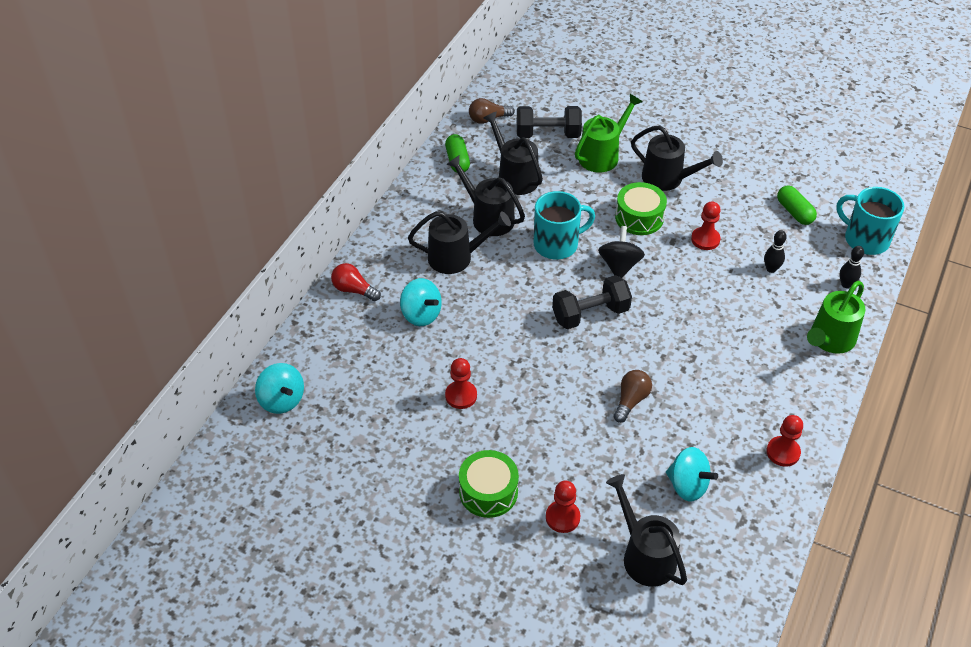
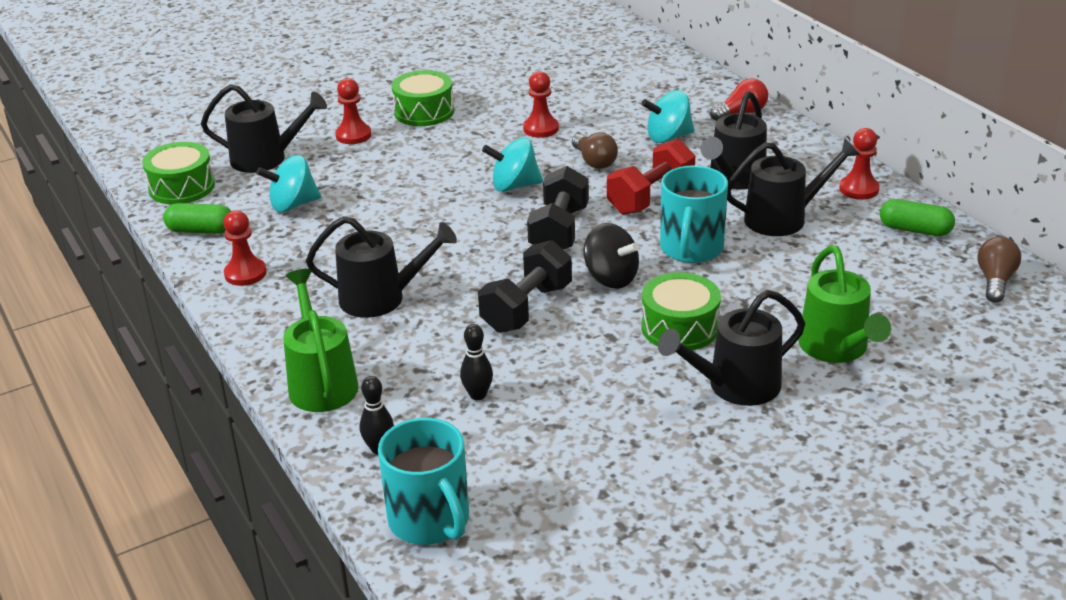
camera: 125 degrees right, 15 degrees down
turquoise spinning top [255,363,304,414] -> turquoise spinning top moved to [482,138,543,192]
black watering can [483,111,543,195] -> black watering can moved to [306,216,457,318]
black dumbbell [517,106,582,138] -> black dumbbell moved to [478,240,572,333]
brown light bulb [613,370,652,423] -> brown light bulb moved to [572,132,618,169]
red pawn [691,201,721,250] -> red pawn moved to [839,128,880,200]
green capsule [777,186,817,225] -> green capsule moved to [163,203,231,234]
turquoise mug [836,187,905,255] -> turquoise mug turned 75 degrees clockwise [378,418,469,545]
none -> green drum [142,142,215,204]
none -> red dumbbell [607,139,695,215]

